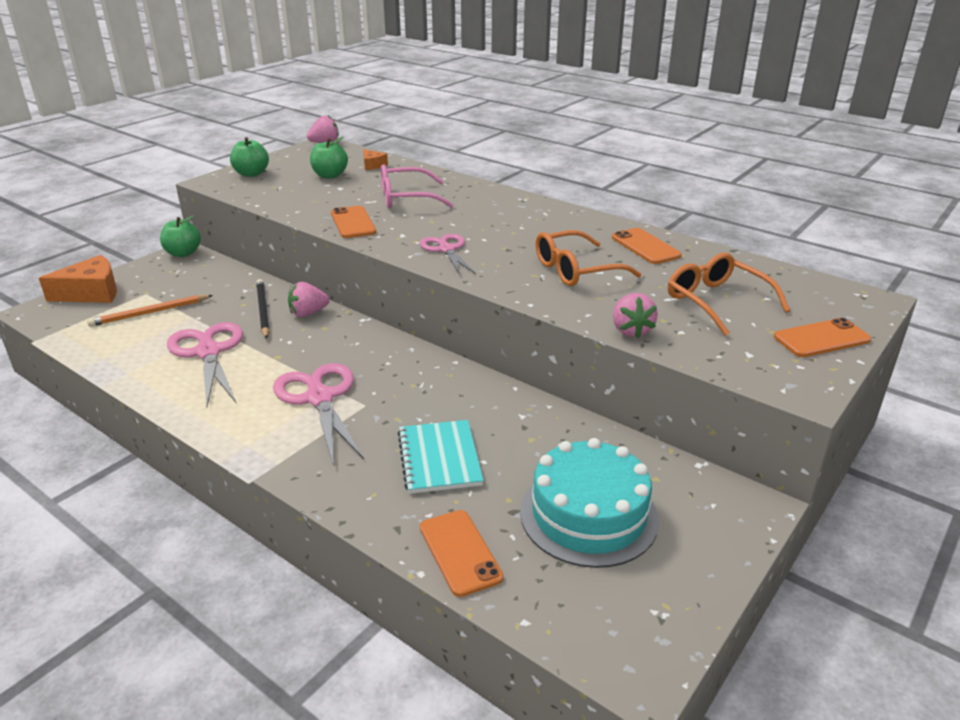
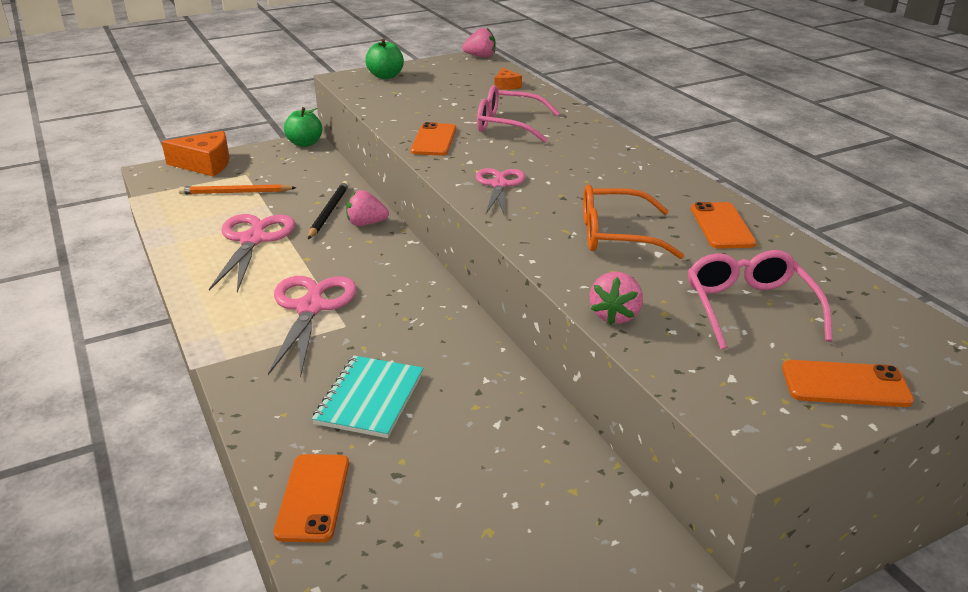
camera: 25 degrees right, 0 degrees up
green apple [310,137,348,179] -> none
turquoise cake [520,438,659,568] -> none
orange glasses [668,253,790,336] -> pink glasses [688,250,832,349]

